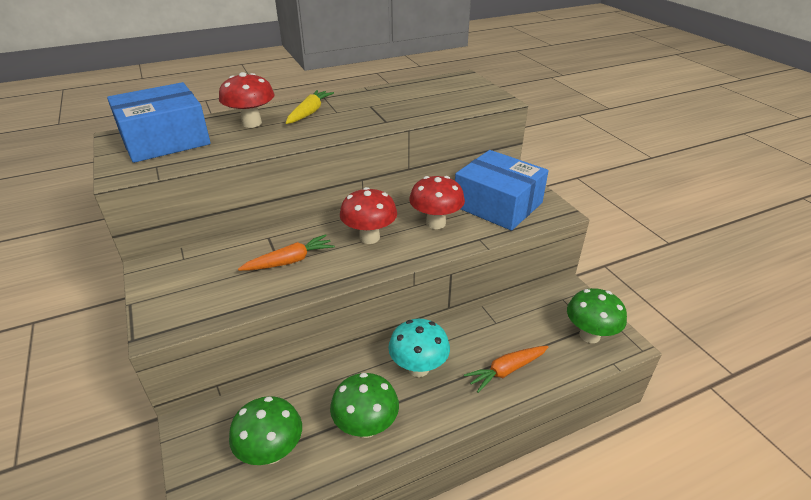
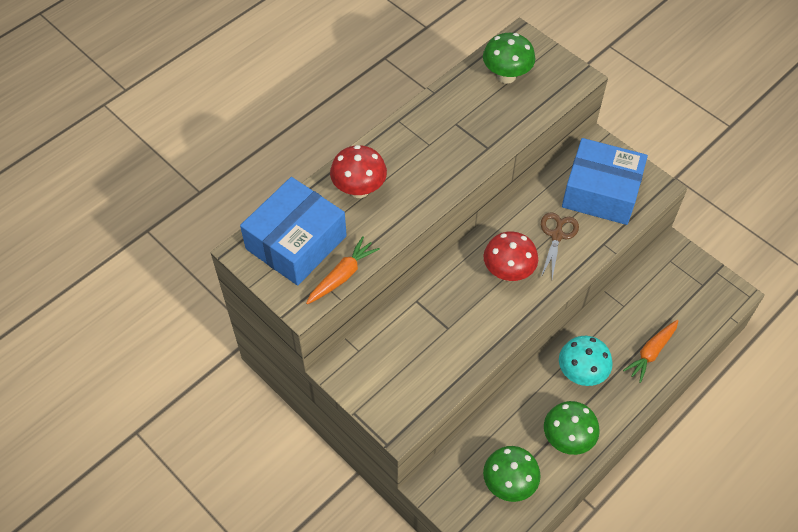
camera: 20 degrees left, 20 degrees up
orange carrot [238,234,335,271] -> orange carrot moved to [306,236,380,304]
yellow carrot [286,90,334,124] -> none
red mushroom [409,176,465,229] -> brown scissors [541,212,579,279]
green mushroom [567,288,627,343] -> green mushroom moved to [483,33,535,84]

